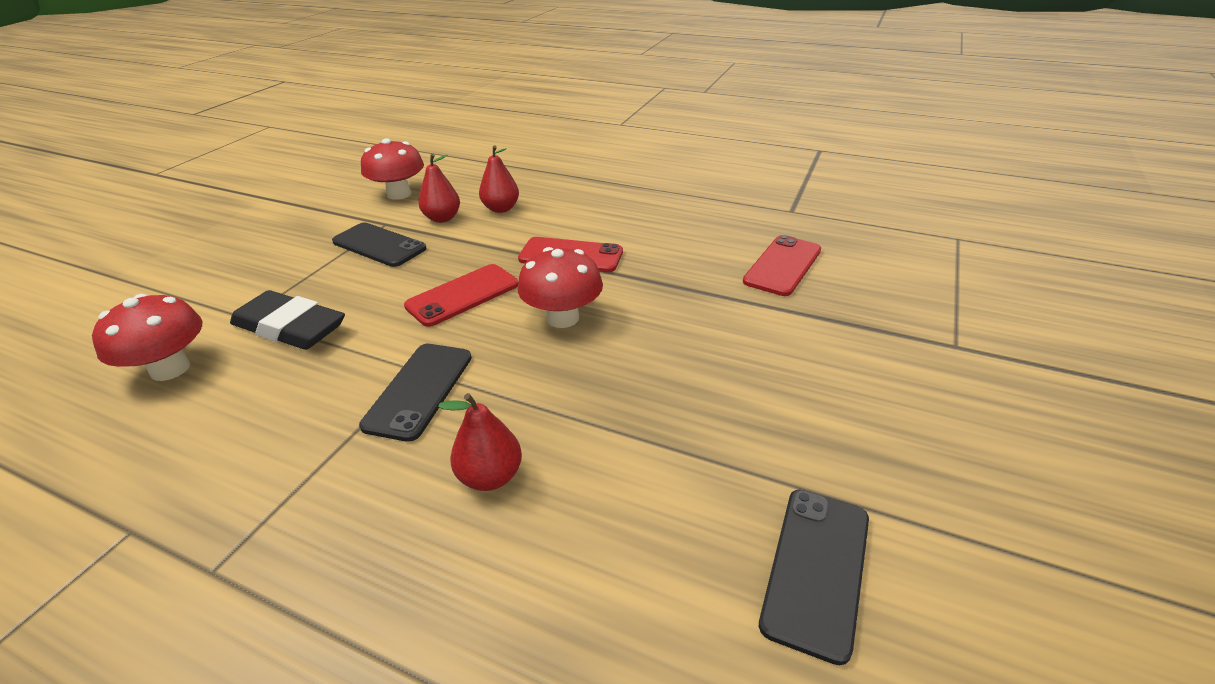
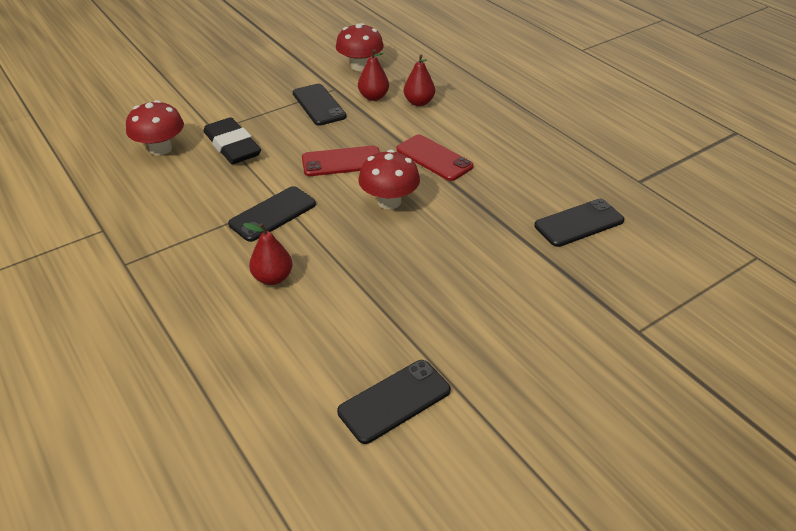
camera: 30 degrees right, 5 degrees up
red phone [743,235,821,296] -> black phone [534,199,624,247]

